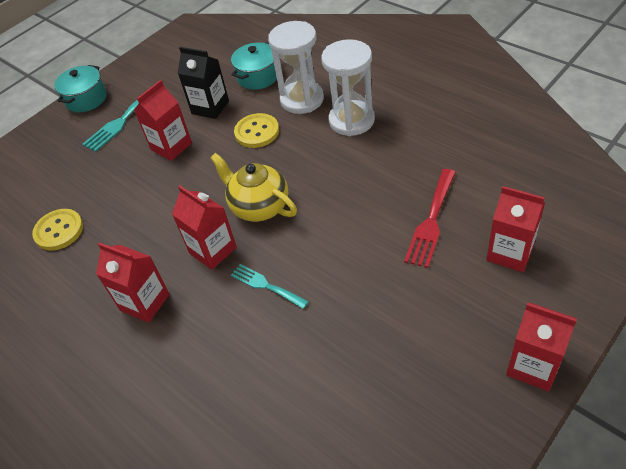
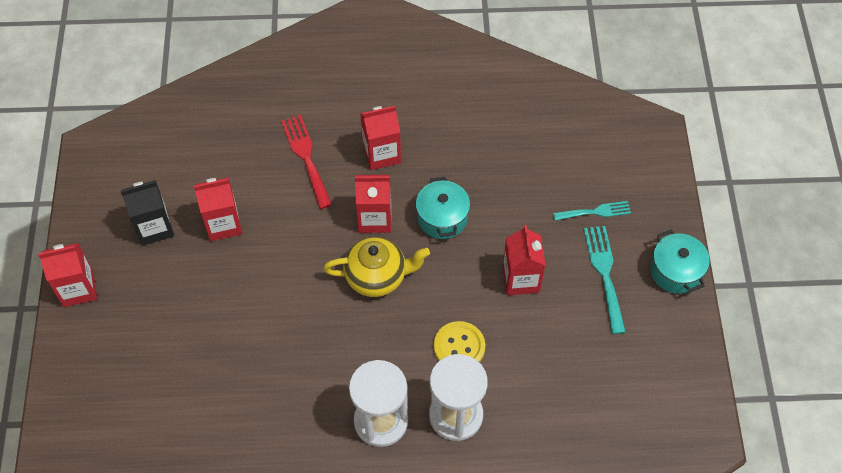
camera: 130 degrees right, 10 degrees up
yellow button [32,209,83,250] -> none
black carton [178,47,229,119] -> black carton moved to [121,180,174,246]
turquoise pot [231,42,277,90] -> turquoise pot moved to [416,177,470,239]
turquoise fork [231,264,309,309] -> turquoise fork moved to [553,201,631,221]
red fork [404,169,456,268] -> red fork moved to [281,115,332,209]
red carton [486,186,545,272] -> red carton moved to [194,177,242,241]

